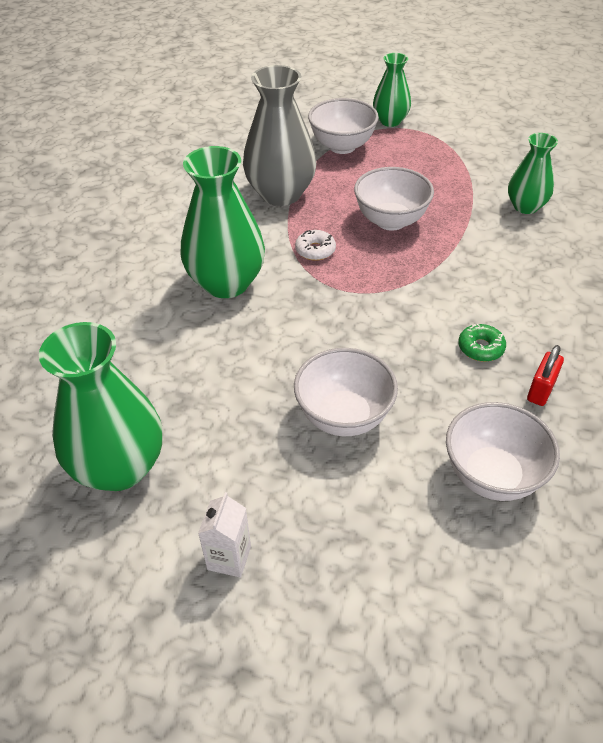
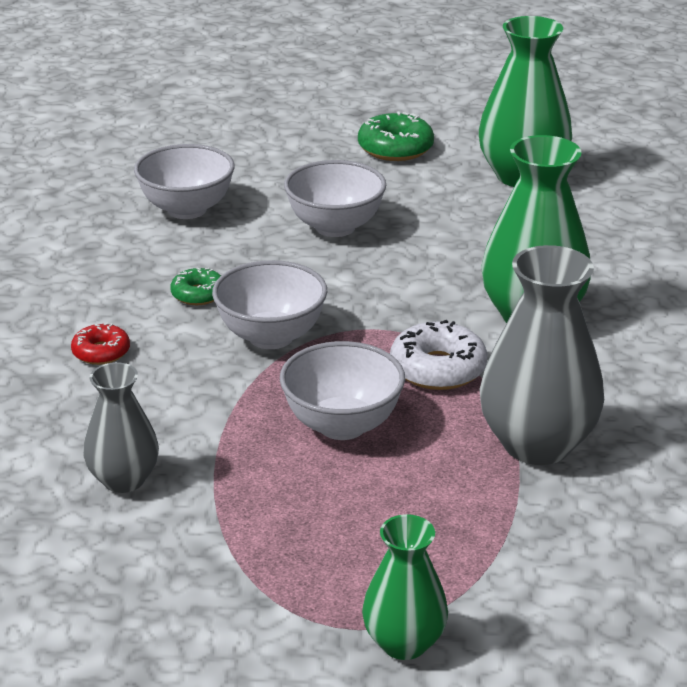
camera: 165 degrees right, 15 degrees down
white carton [198,492,251,577] -> green donut [358,112,434,161]
white donut [295,230,336,261] -> white donut [390,320,488,390], size x1.63
white bowl [308,98,379,154] -> white bowl moved to [212,260,327,349]
green vase [508,133,558,214] -> grey vase [83,362,159,493]
red padlock [527,345,564,406] -> none
none -> red donut [71,323,130,365]

